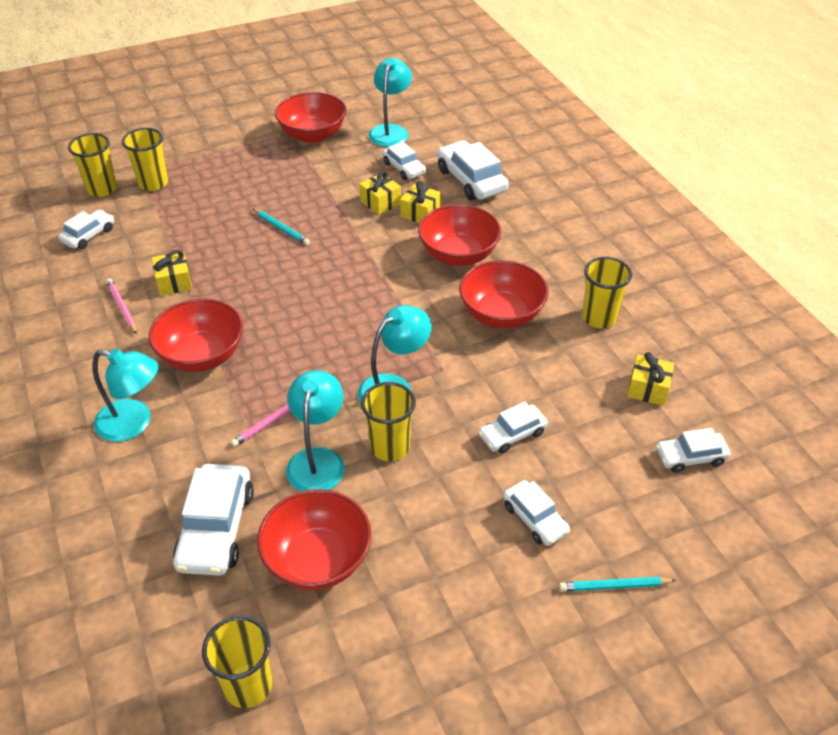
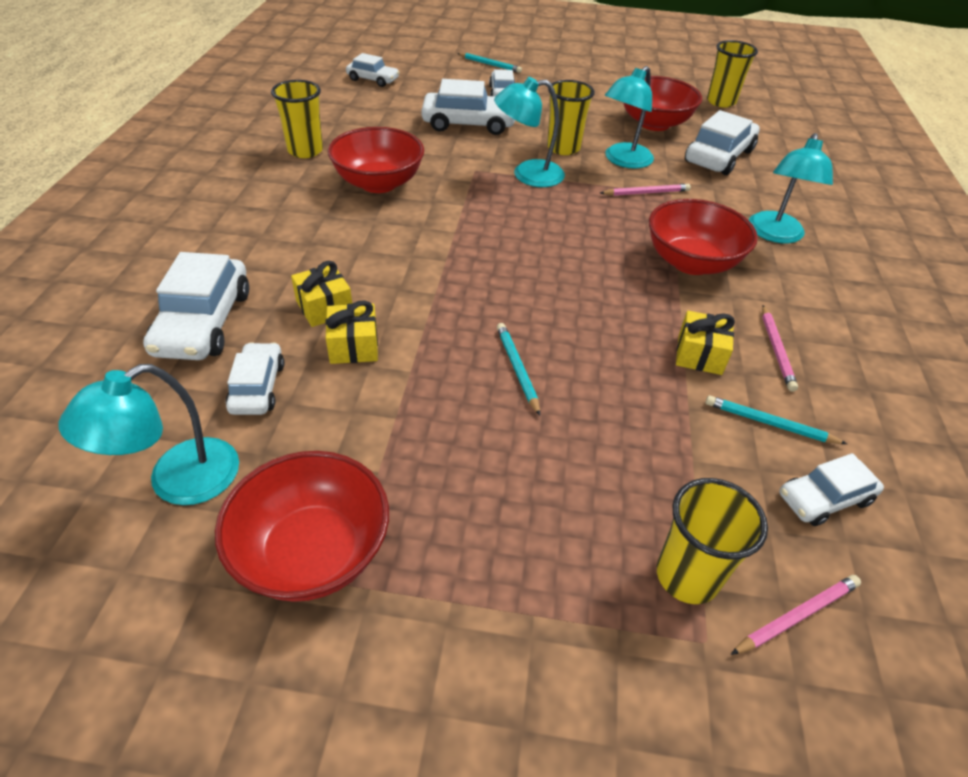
camera: 150 degrees left, 0 degrees up
yellow cup [68,133,117,197] -> pink pencil [730,575,861,655]
turquoise lamp [92,349,158,442] -> turquoise lamp turned 120 degrees counterclockwise [749,133,833,243]
red bowl [418,204,501,266] -> none
white car [478,402,548,454] -> white car [421,79,515,135], size x1.66
yellow gift [627,352,674,406] -> none
none -> turquoise pencil [706,396,847,444]

